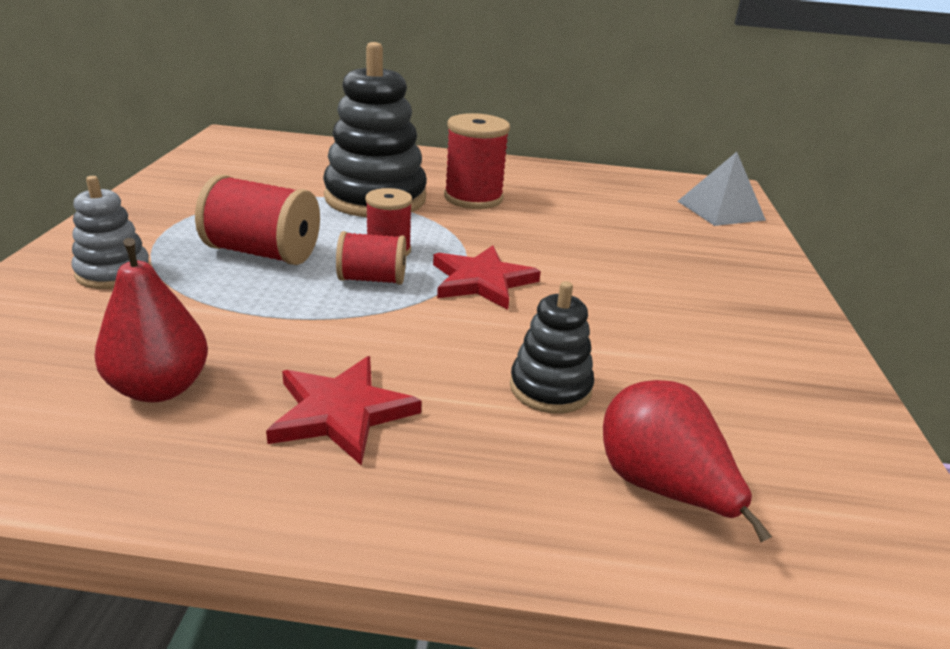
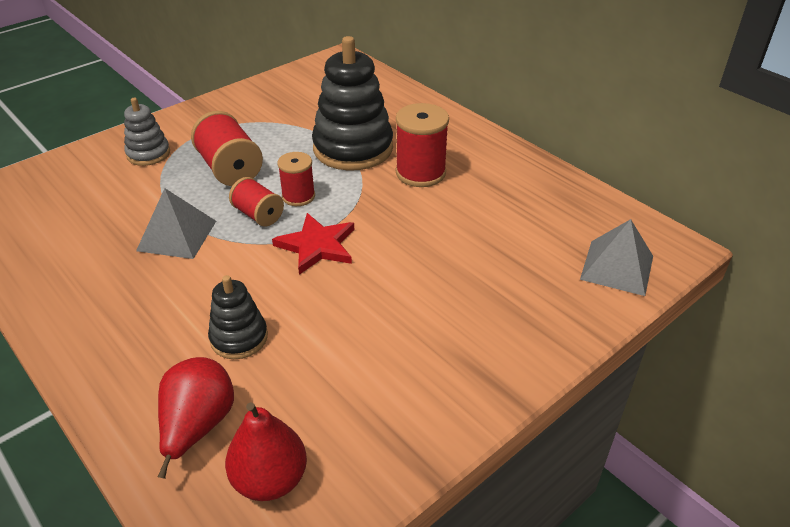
camera: 45 degrees right, 10 degrees up
red pear [95,238,208,402] -> red pear moved to [225,402,307,501]
red star [266,356,422,466] -> none
none -> grey pyramid [136,188,216,259]

